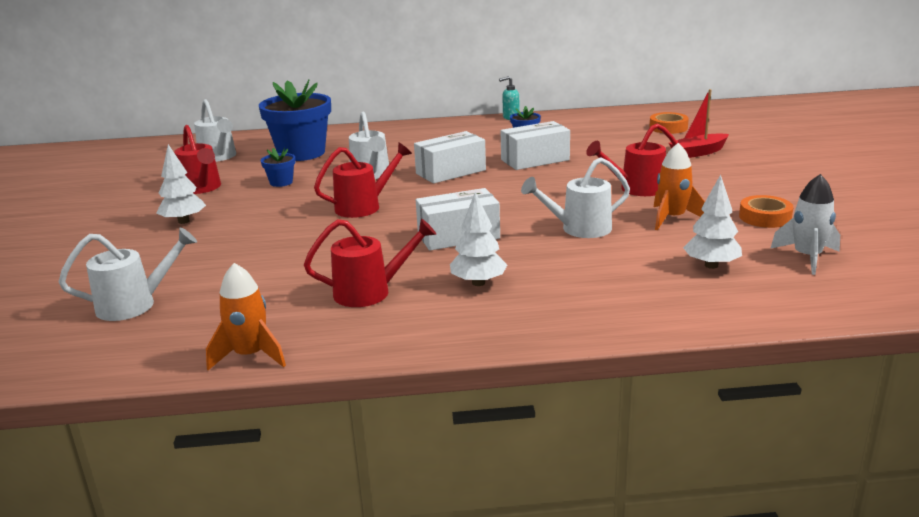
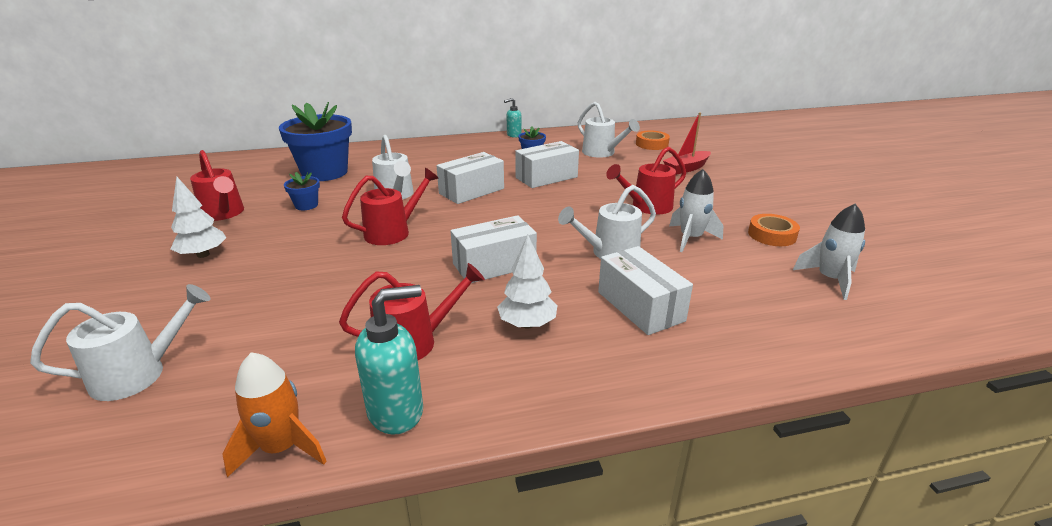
camera: 10 degrees left, 5 degrees up
white watering can [194,99,236,162] -> white watering can moved to [578,102,640,158]
orange rocket [654,143,705,230] -> white rocket [669,169,724,252]
white tree [683,175,742,269] -> none
none -> turquoise soap dispenser [355,285,423,434]
none -> white box [598,246,693,335]

